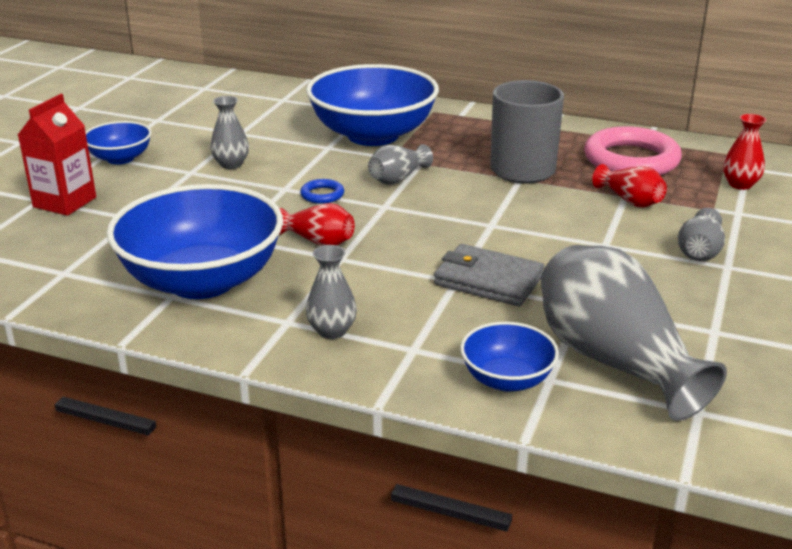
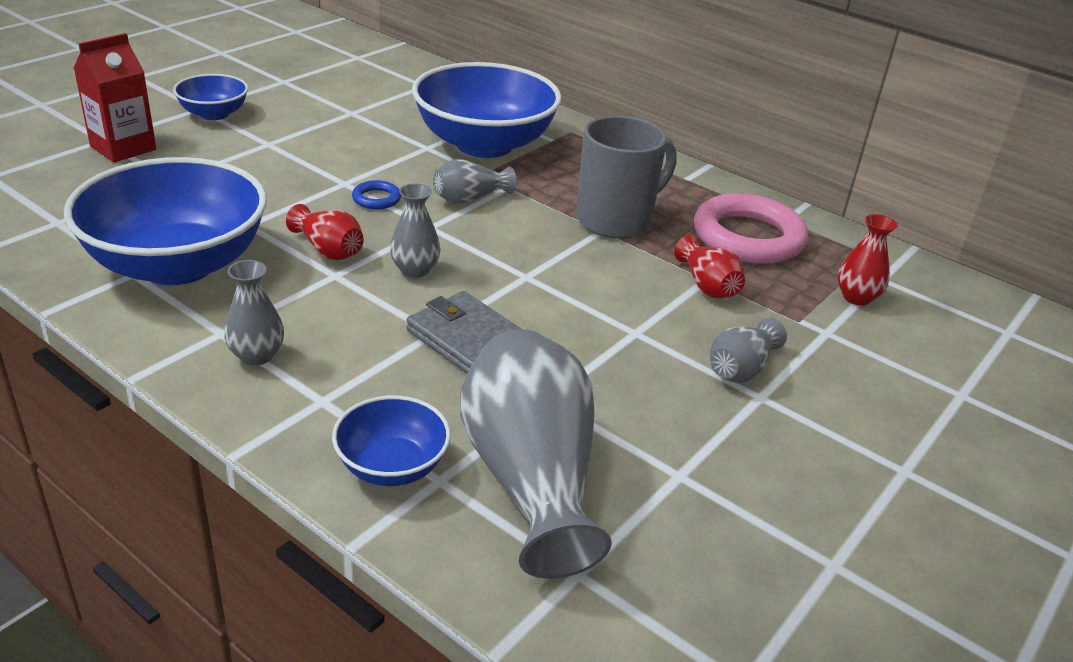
camera: 15 degrees right, 5 degrees up
grey vase [210,96,249,169] -> grey vase moved to [390,183,441,278]

